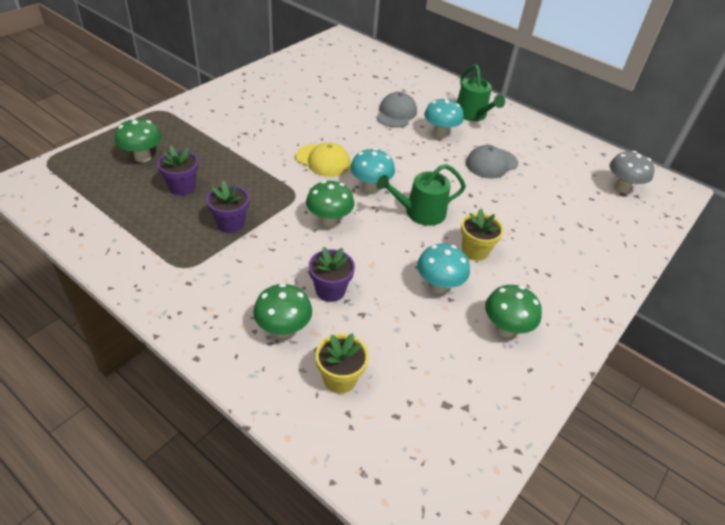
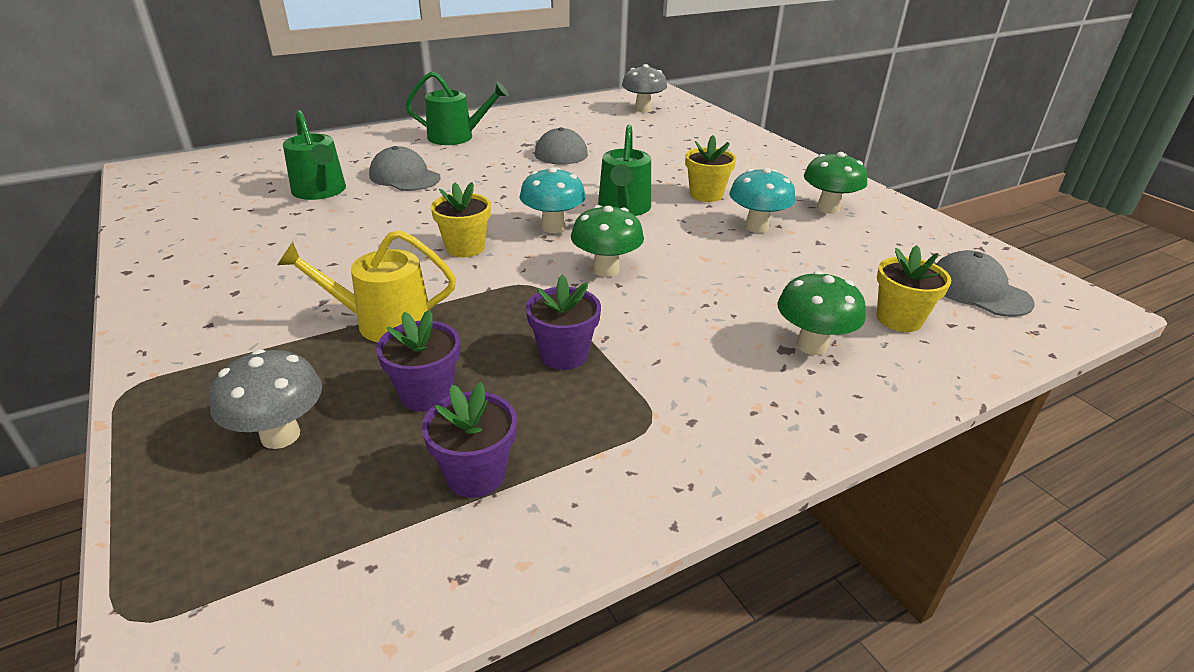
camera: 65 degrees left, 10 degrees down
green mushroom [115,118,162,162] -> grey mushroom [210,349,322,449]
yellow cap [296,142,351,177] -> yellow flower pot [431,182,491,257]
purple flower pot [309,247,355,302] -> purple flower pot moved to [422,382,517,498]
turquoise mushroom [424,98,464,138] -> none
none -> yellow watering can [277,230,456,342]
none -> green watering can [283,110,346,200]
none -> grey cap [936,250,1035,317]

